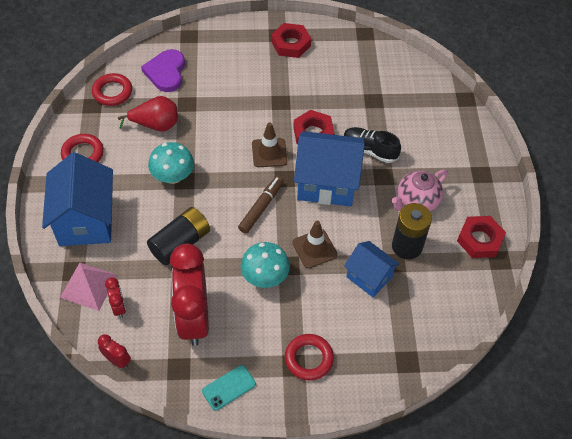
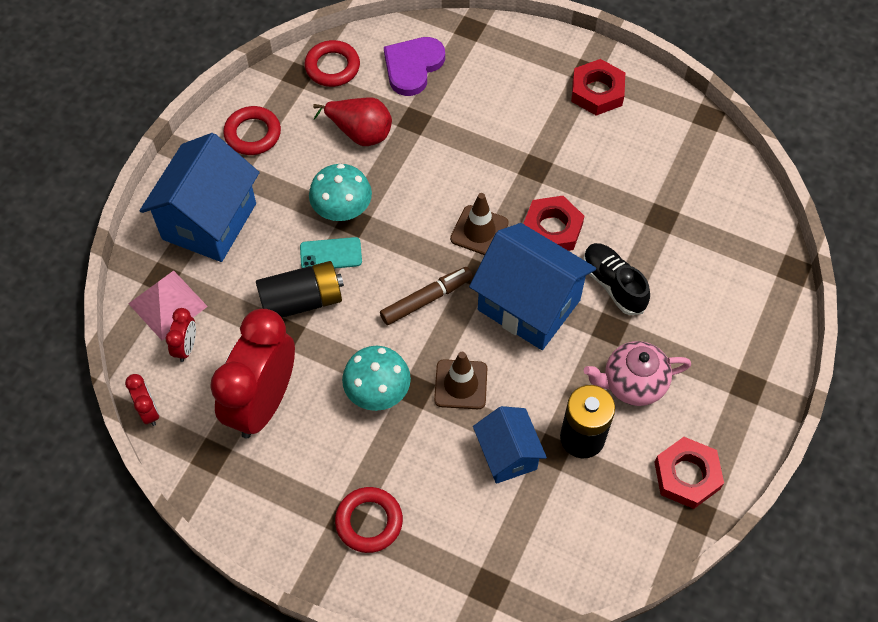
camera: 30 degrees right, 5 degrees up
turquoise phone [202,365,256,411] -> turquoise phone moved to [300,237,362,269]

